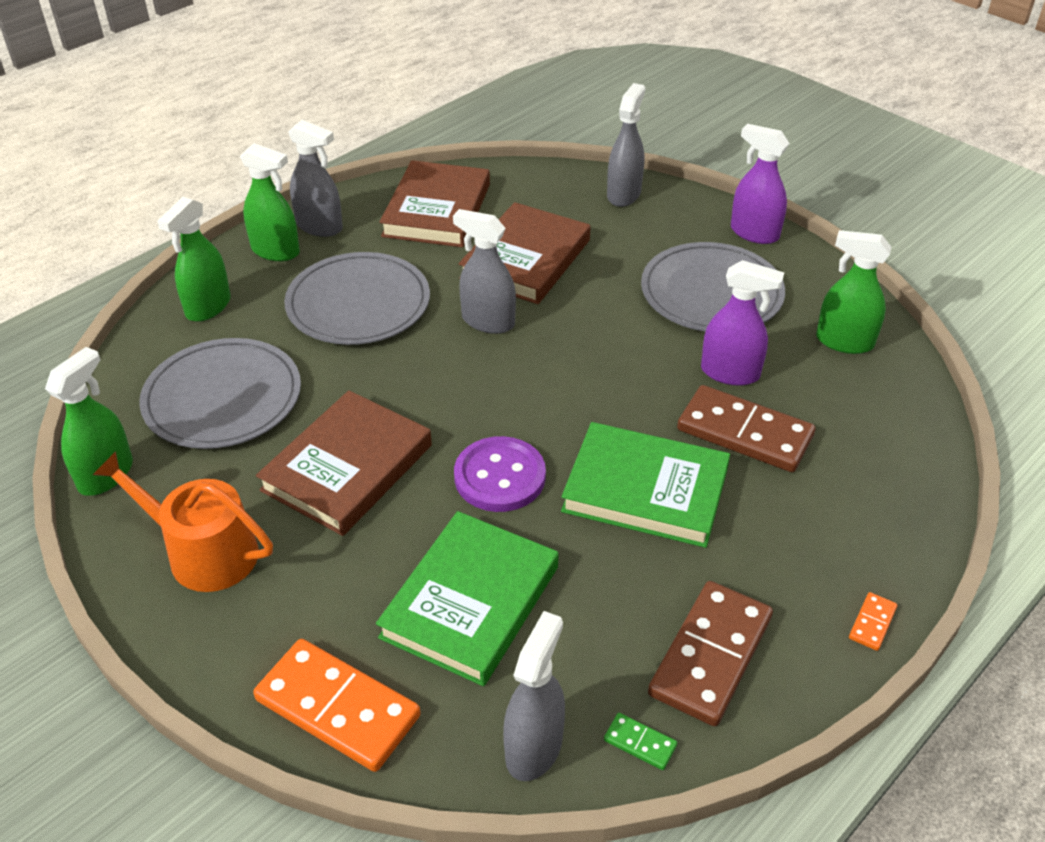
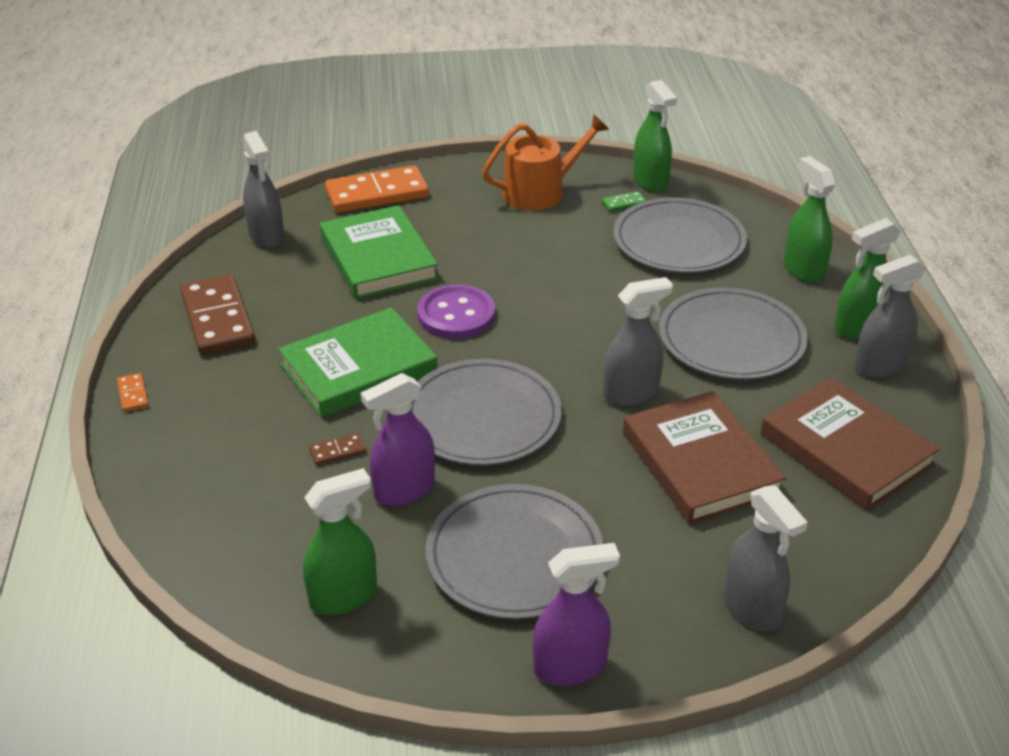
camera: 130 degrees right, 5 degrees down
brown book [256,390,432,536] -> none
green domino [604,713,677,770] -> green domino moved to [602,191,647,212]
brown domino [677,385,816,472] -> brown domino [309,433,367,465], size x0.42
none -> grey plate [411,359,562,465]

